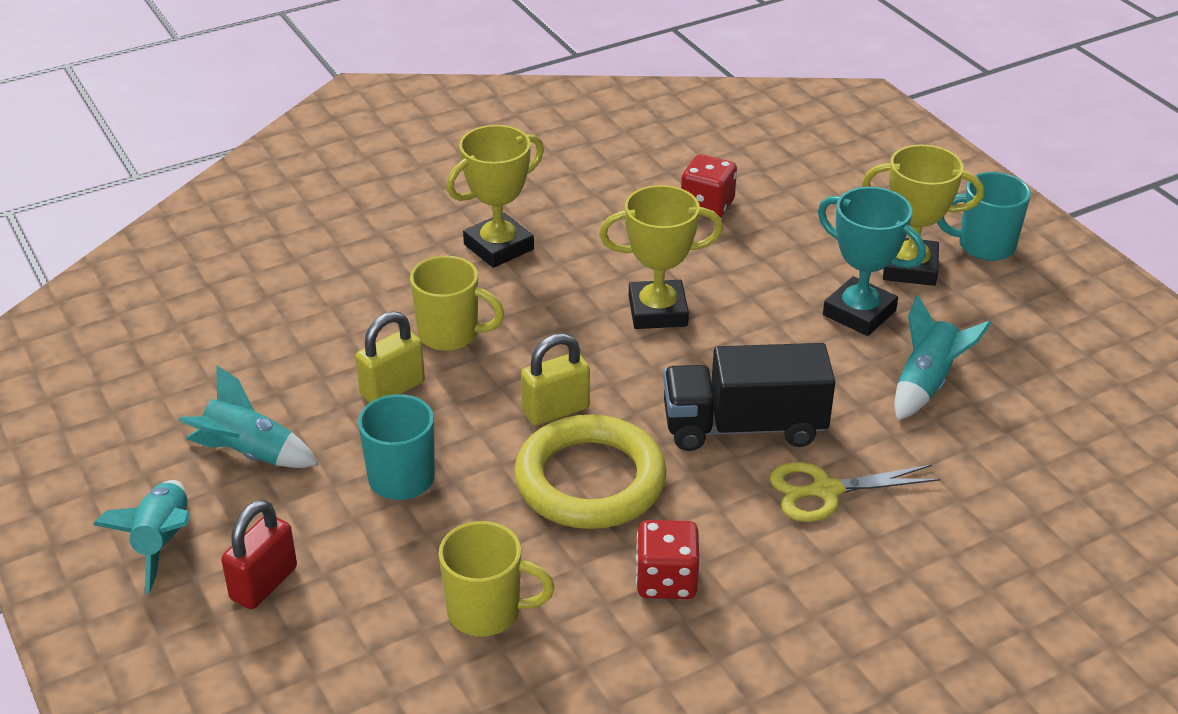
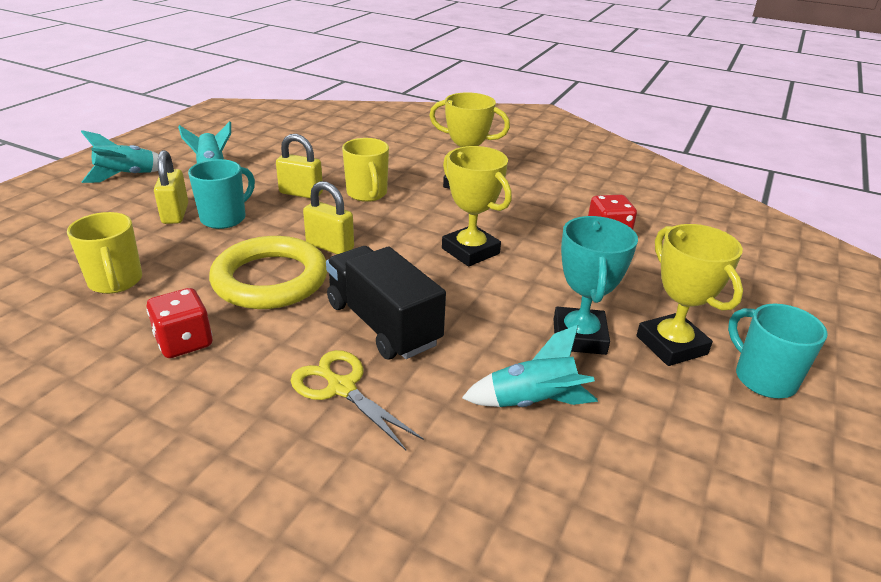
camera: 55 degrees right, 5 degrees down
red padlock [221,500,297,609] -> none
none -> yellow padlock [154,150,188,224]

